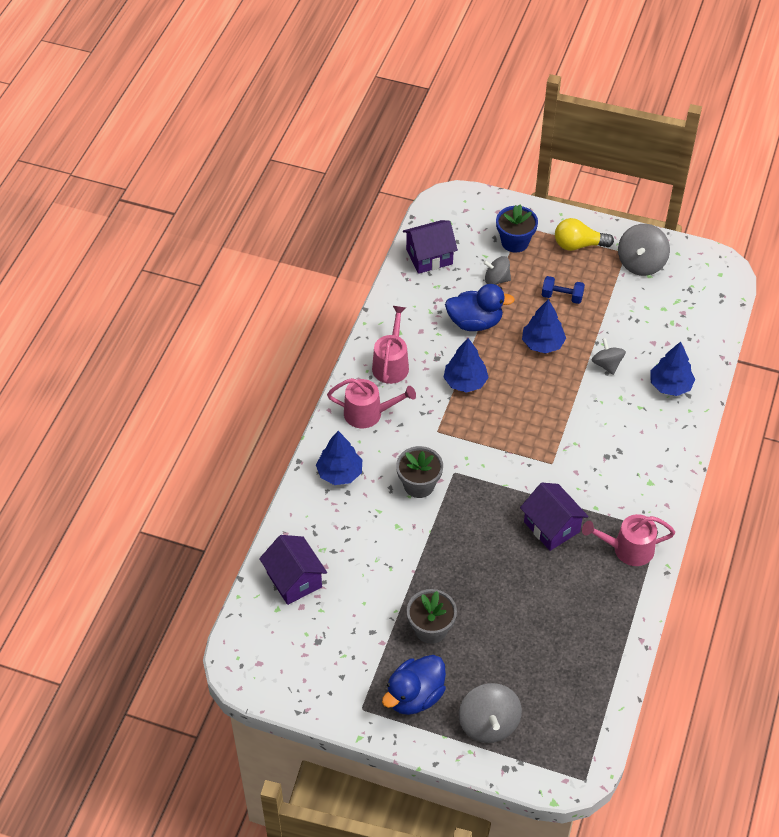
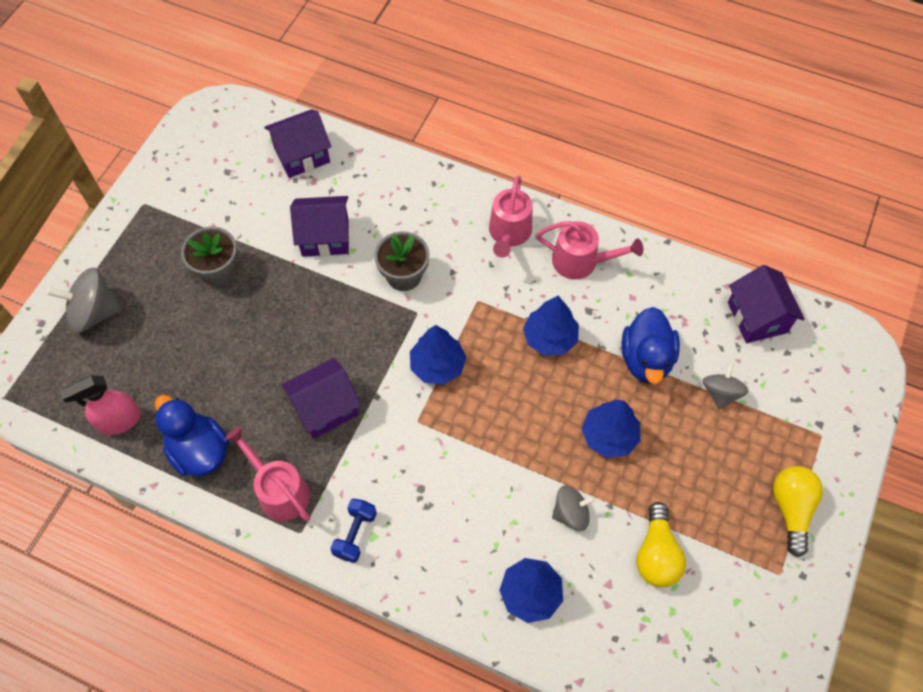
camera: 95 degrees right, 10 degrees up
blue tree [316,431,362,485] -> blue tree moved to [410,325,466,385]
blue duck [382,655,446,715] -> blue duck moved to [154,395,229,477]
blue flower pot [496,204,538,253] -> none
blue dumbbell [542,276,585,304] -> blue dumbbell moved to [330,498,377,563]
pink watering can [582,514,675,566] -> pink watering can turned 45 degrees counterclockwise [225,427,310,522]
grey spinning top [618,224,670,276] -> none
none -> pink spray bottle [60,376,141,435]
none -> purple house [290,196,349,257]
none -> yellow light bulb [636,502,686,587]

